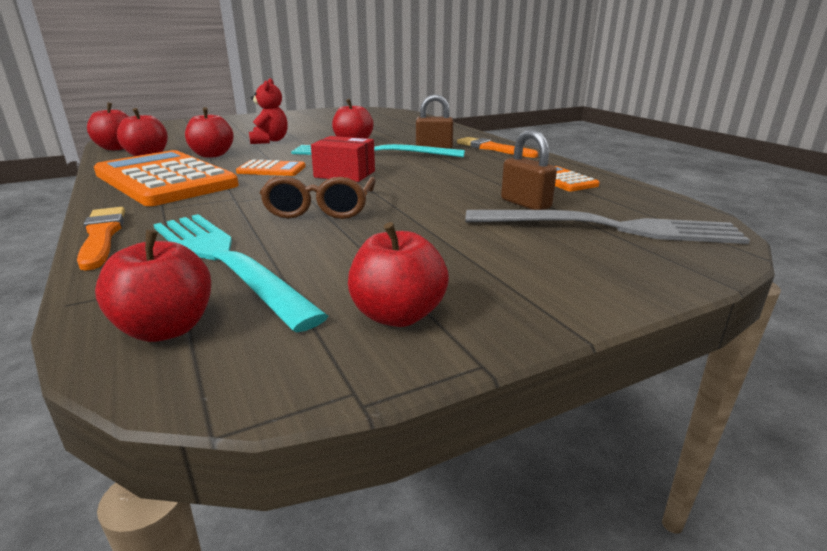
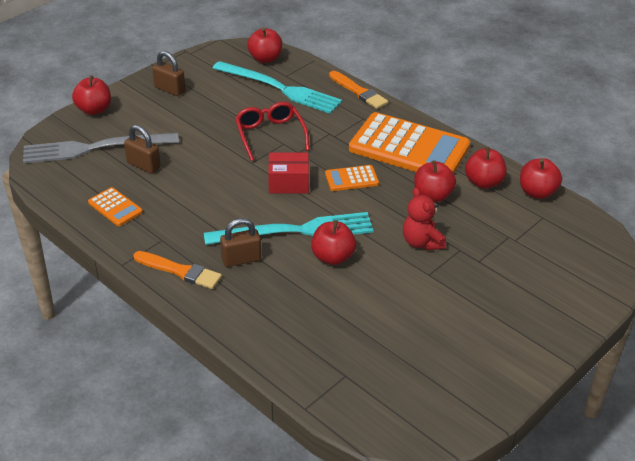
camera: 160 degrees right, 15 degrees up
brown glasses [259,176,376,219] -> red glasses [235,102,310,161]
red apple [348,222,449,327] -> red apple moved to [72,75,111,115]
none -> brown padlock [152,51,185,96]

